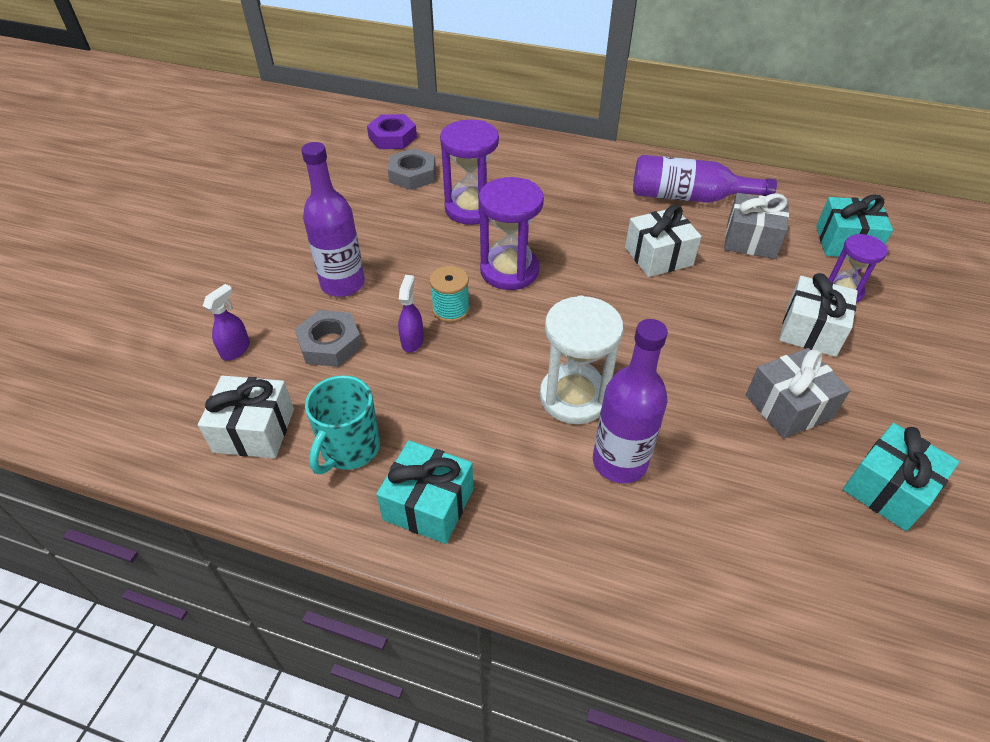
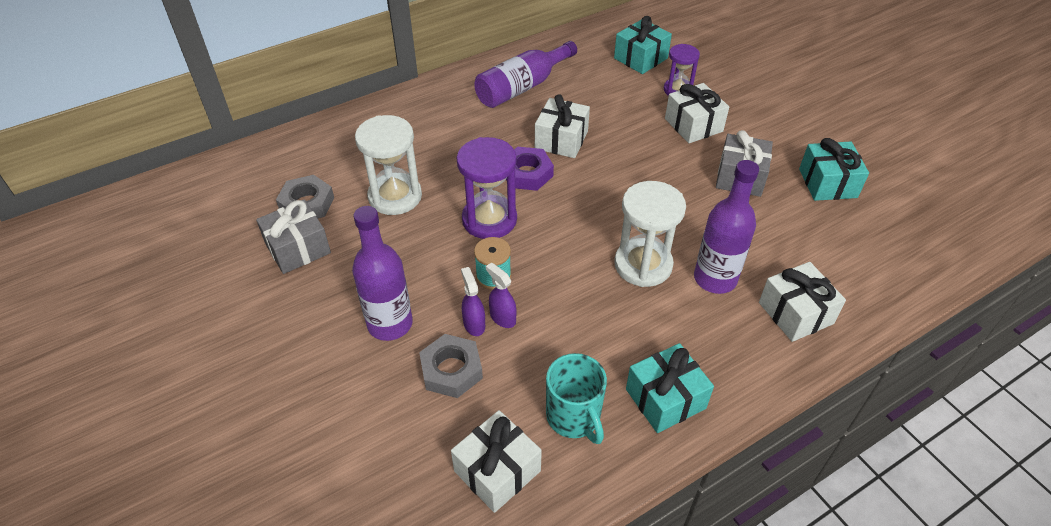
camera: 50 degrees left, 0 degrees up
purple spray bottle [203,284,250,361] -> purple spray bottle moved to [461,267,485,336]
purple nut [367,114,417,149] -> purple nut moved to [506,147,554,191]
purple hourglass [440,120,499,225] -> white hourglass [355,115,422,215]
grey gift [724,193,789,259] -> grey gift moved to [256,200,331,274]
none -> white gift [759,262,846,342]

